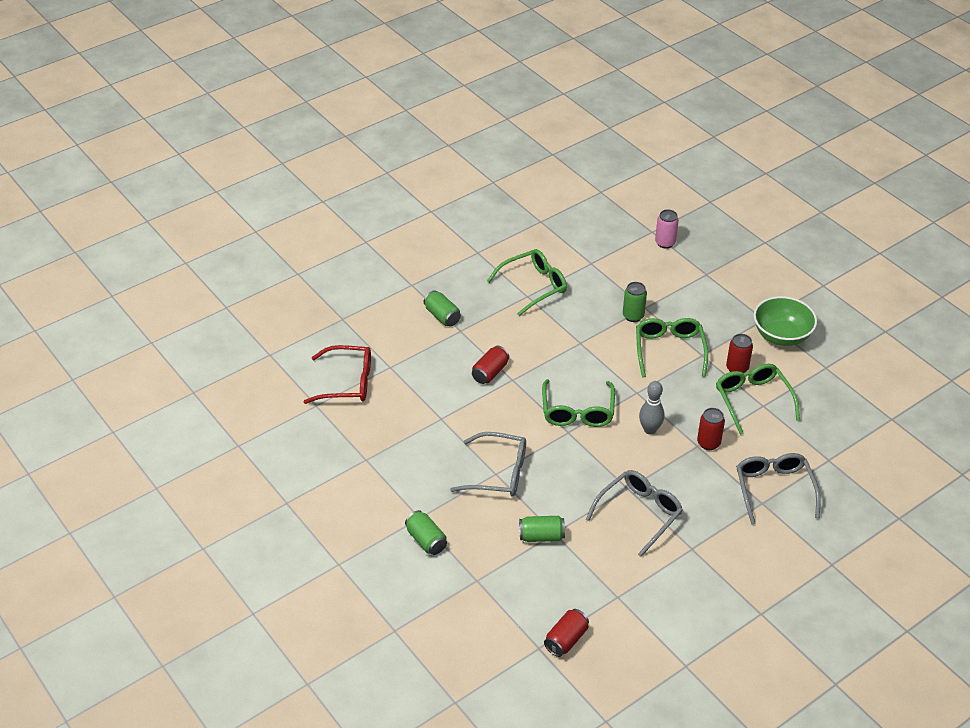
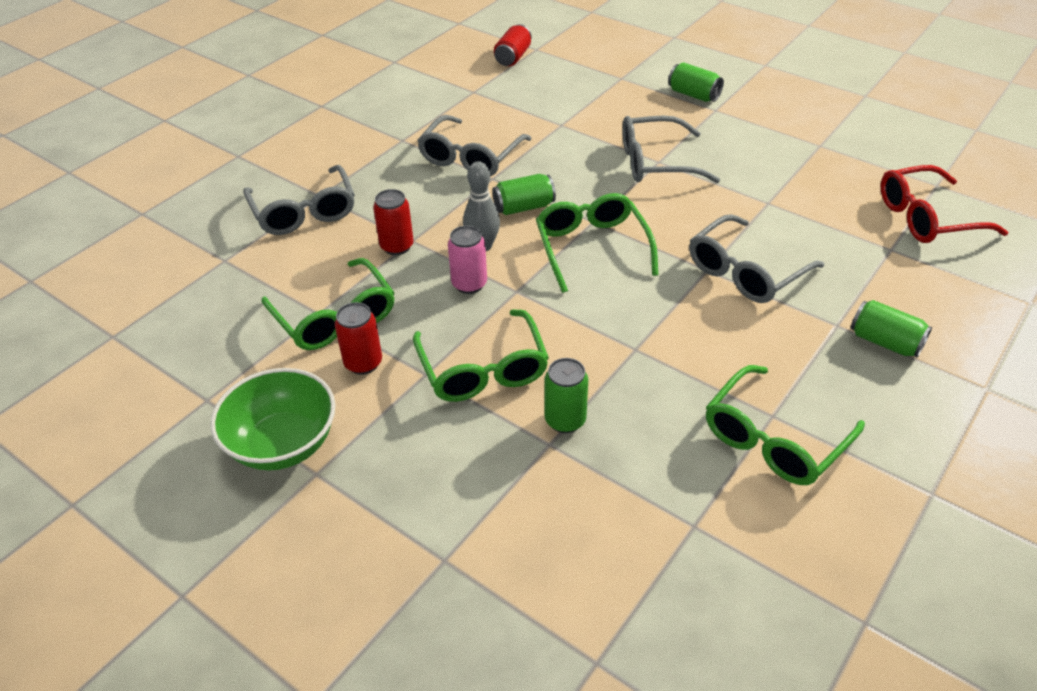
camera: 165 degrees right, 0 degrees up
red can [472,346,509,384] -> grey glasses [689,214,824,303]
green can [519,516,565,542] -> green can moved to [492,174,556,215]
pink can [655,209,679,249] -> pink can moved to [448,226,487,294]

